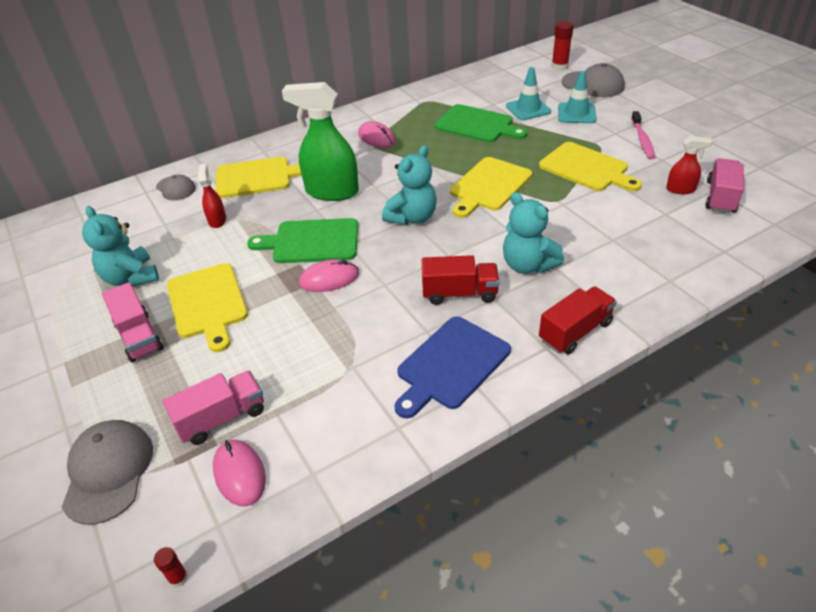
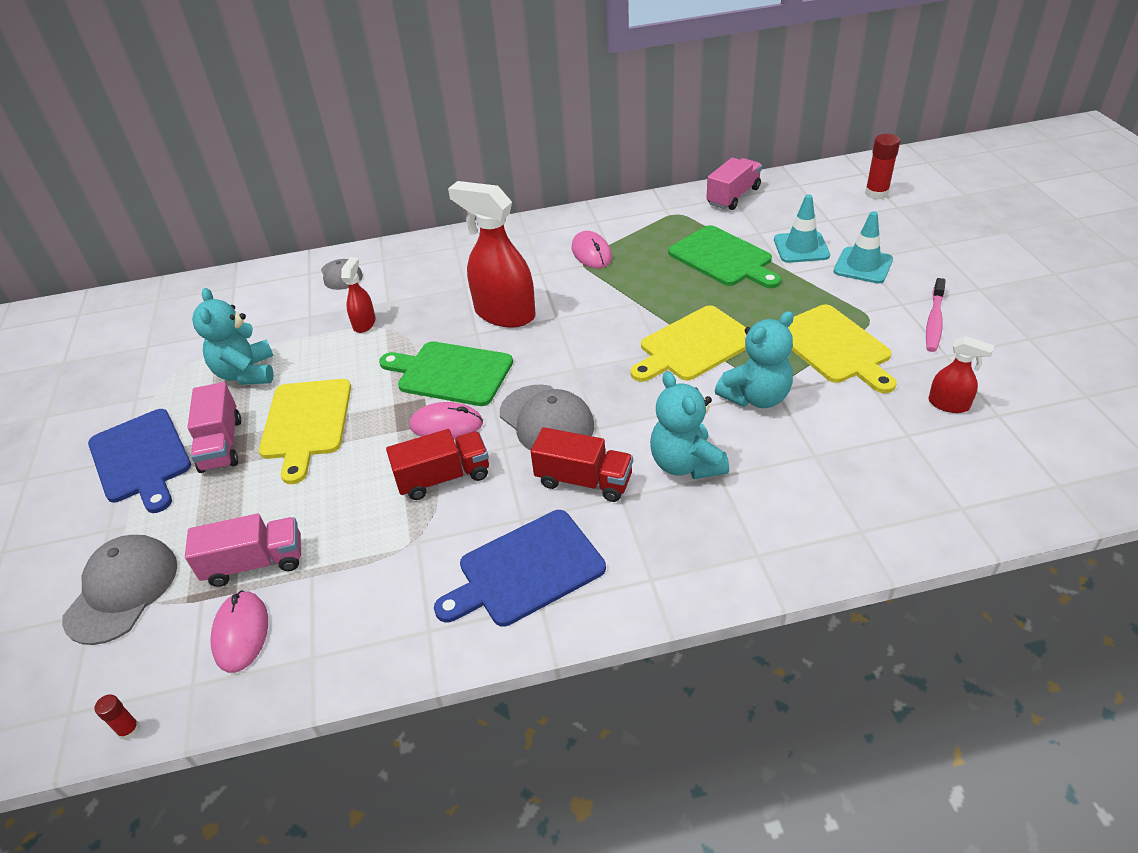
camera: 20 degrees right, 0 degrees up
yellow cutting board [216,157,302,198] -> none
green spray bottle [282,82,359,201] -> red spray bottle [448,181,536,328]
turquoise teddy bear [382,145,437,225] -> turquoise teddy bear moved to [715,311,794,408]
red truck [539,286,617,355] -> red truck moved to [386,429,489,500]
grey cap [562,63,625,97] -> grey cap moved to [500,385,594,451]
pink truck [705,158,744,213] -> pink truck moved to [706,158,762,210]
none -> blue cutting board [88,409,191,513]

